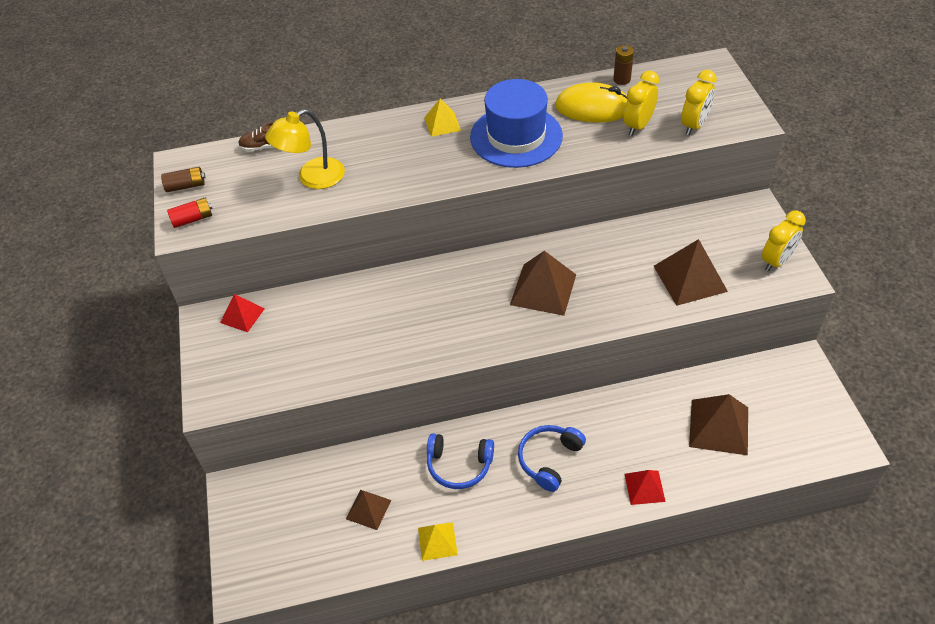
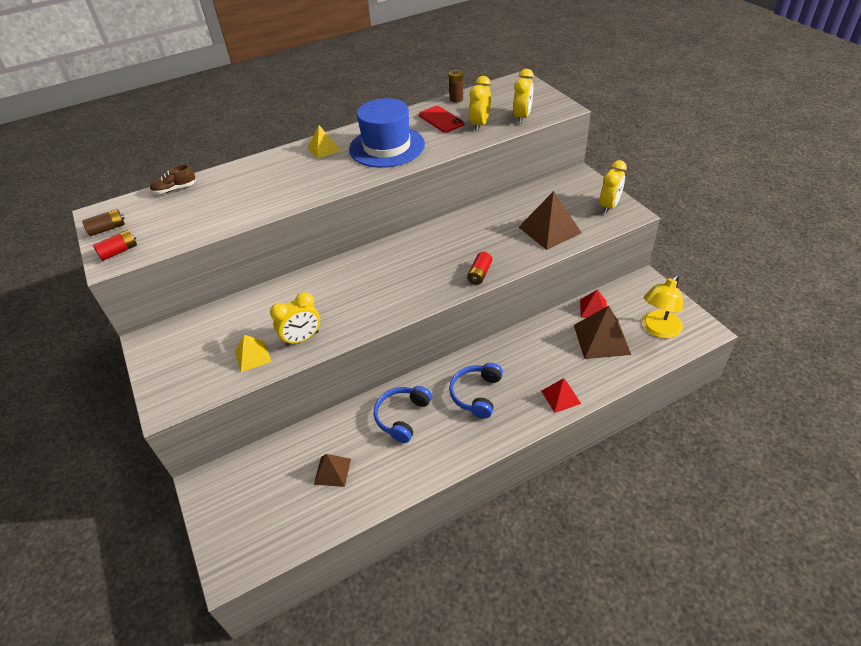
camera: 15 degrees left, 5 degrees down
red pyramid [220,294,265,332] -> red pyramid moved to [580,290,607,318]
yellow lamp [265,109,345,189] -> yellow lamp moved to [643,274,683,338]
yellow pyramid [418,522,458,561] -> yellow pyramid moved to [235,335,271,372]
blue headphones [427,433,494,489] -> blue headphones turned 120 degrees clockwise [374,386,432,443]
brown pyramid [510,251,576,316] -> none
yellow mouse [555,82,627,122] -> red phone [419,106,464,133]
none -> yellow clock [270,292,320,346]
none -> red battery [467,252,492,285]

